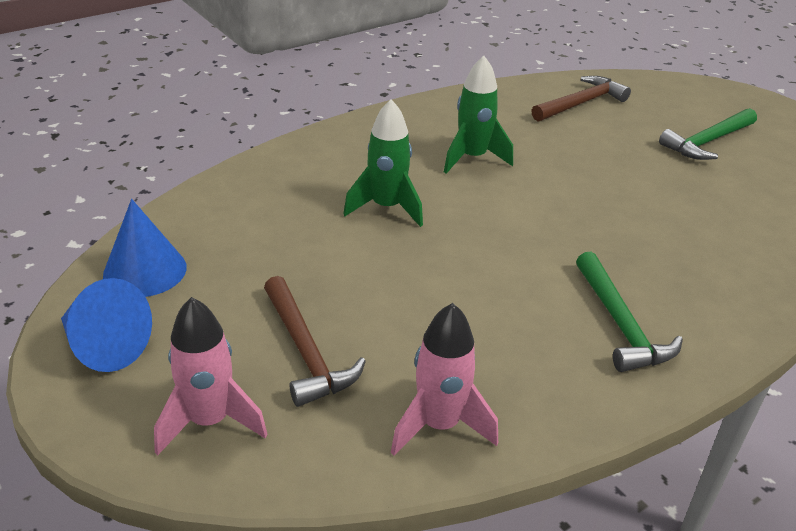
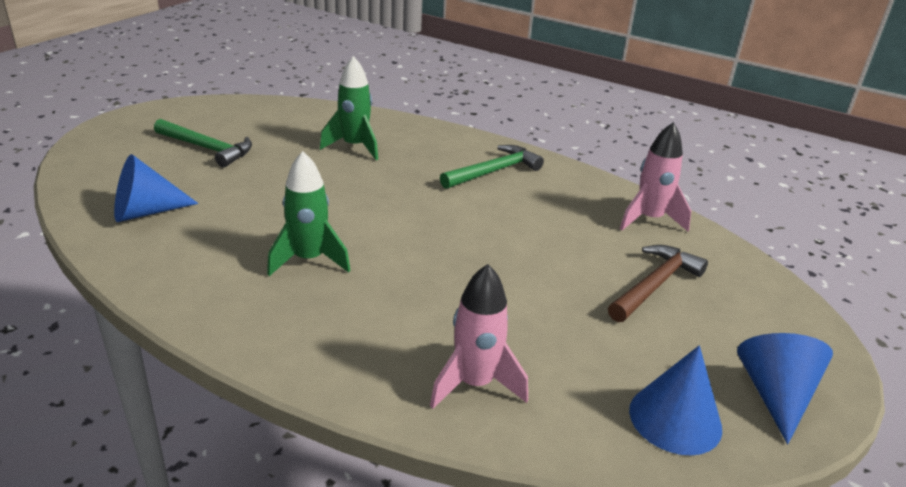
camera: 115 degrees left, 5 degrees down
pink rocket [154,297,268,455] -> pink rocket moved to [430,264,528,409]
green rocket [343,99,423,227] -> green rocket moved to [320,56,378,160]
brown hammer [531,76,631,121] -> blue cone [114,154,198,222]

